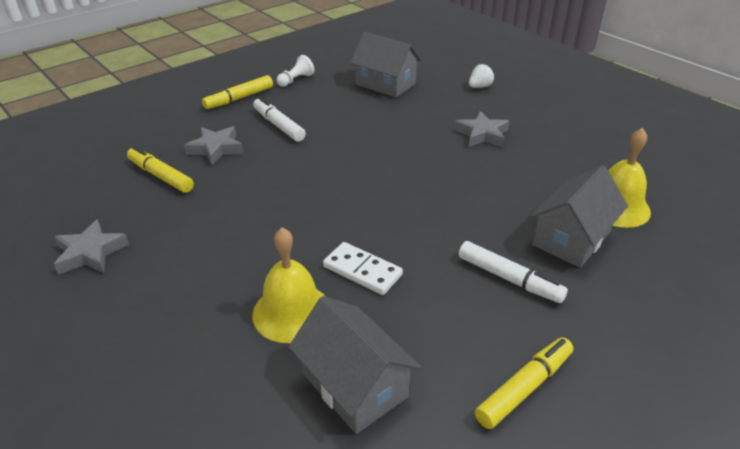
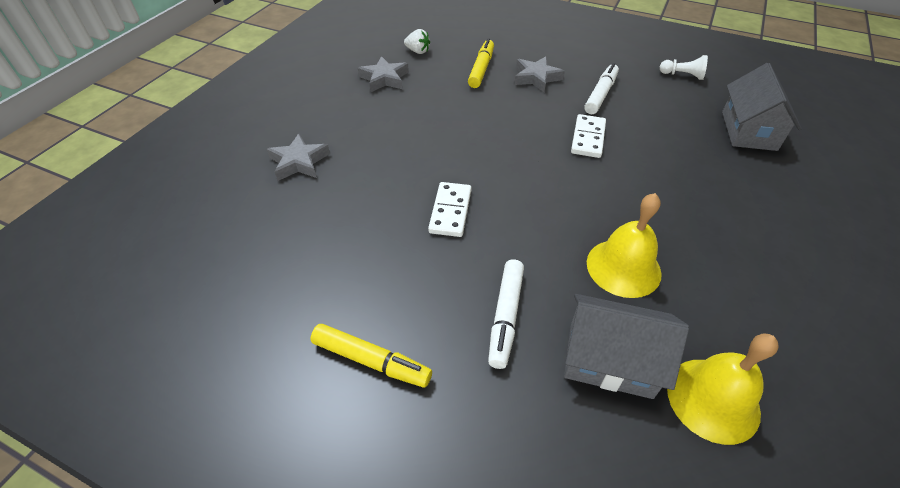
camera: 65 degrees right, 10 degrees up
yellow marker [202,75,273,109] -> none
yellow bell [253,228,325,343] -> yellow bell moved to [587,193,662,298]
grey house [289,296,421,434] -> none
grey star [454,111,510,147] -> grey star moved to [267,134,330,181]
white strawberry [469,64,494,88] -> white strawberry moved to [404,29,430,54]
none -> white domino [571,114,606,158]

